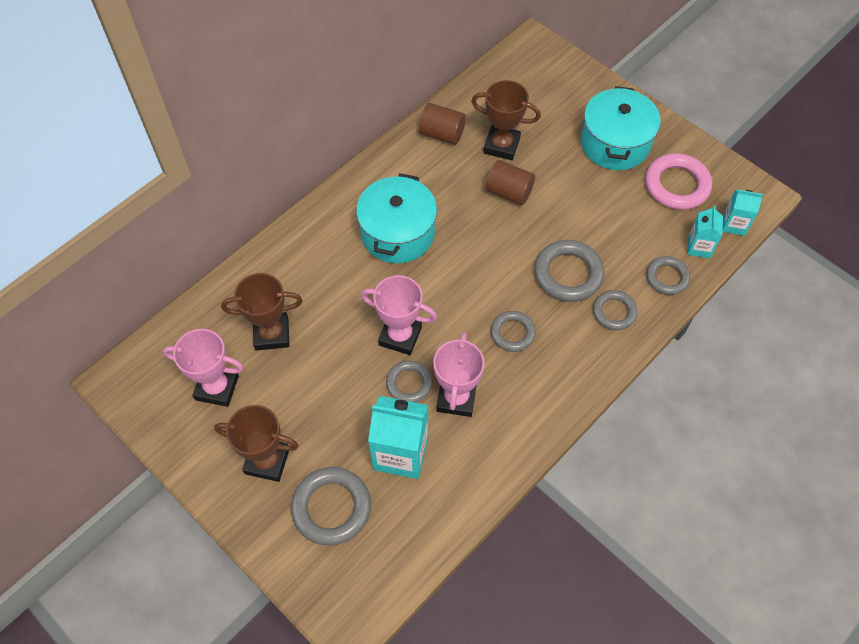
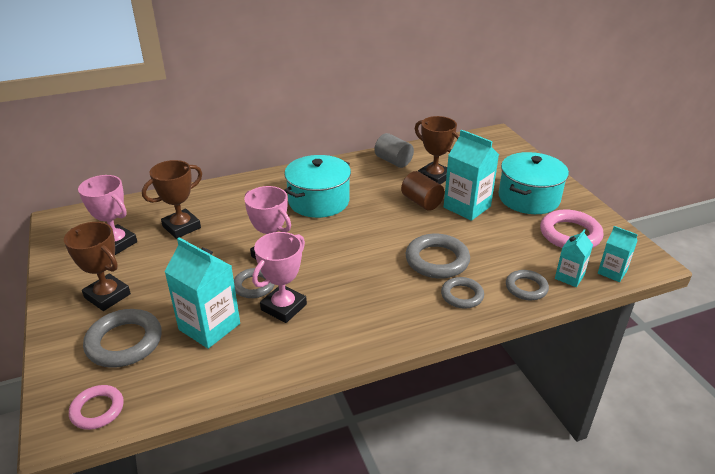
camera: 25 degrees right, 25 degrees down
brown trophy [221,273,303,351] -> brown trophy turned 60 degrees counterclockwise [142,160,202,239]
brown cylinder [419,103,466,145] -> grey cylinder [375,133,414,168]
grey ring [491,311,536,352] -> none
none -> pink ring [69,385,124,430]
none -> turquoise carton [444,129,499,221]

